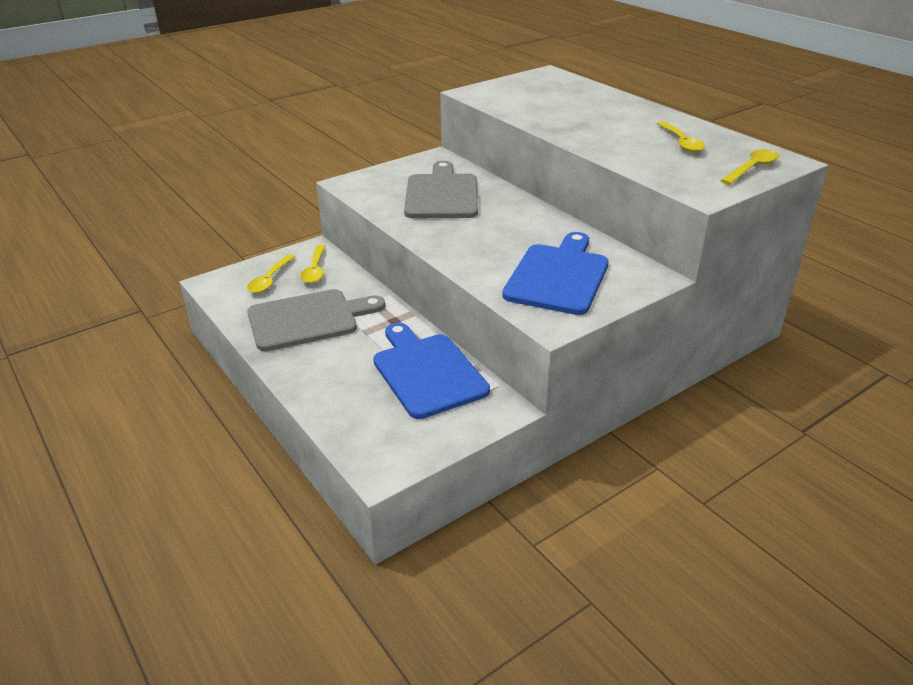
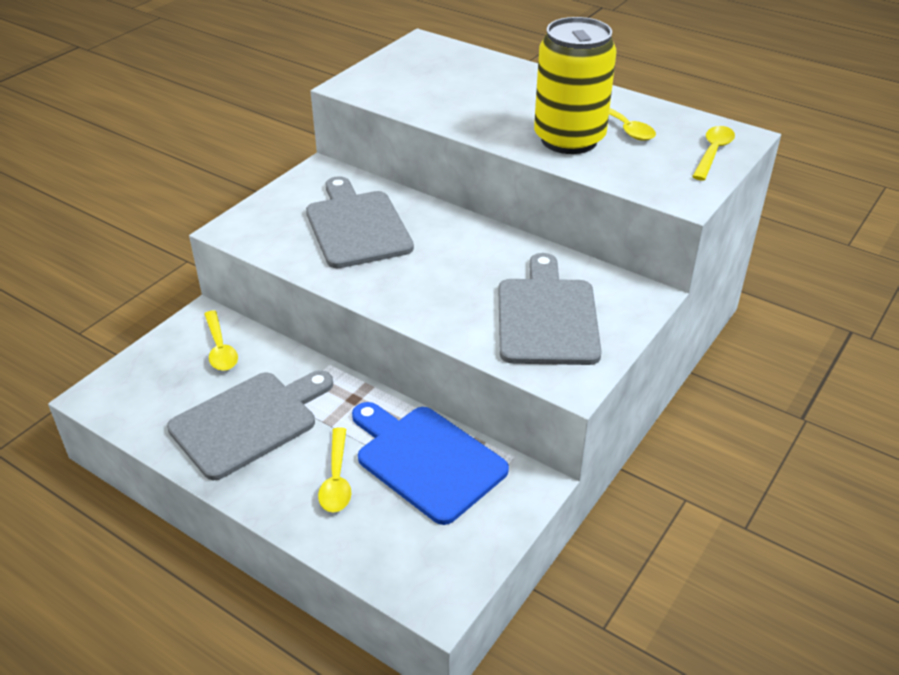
camera: 20 degrees left, 5 degrees up
yellow spoon [247,254,295,293] -> yellow spoon moved to [318,427,351,513]
blue cutting board [502,232,609,315] -> grey cutting board [499,253,602,365]
none -> yellow can [534,17,617,154]

